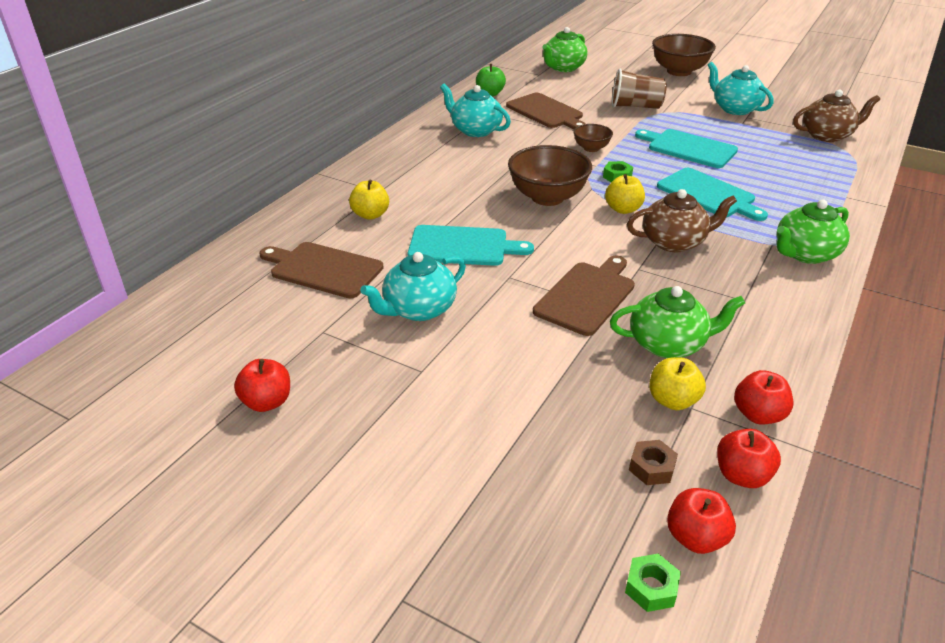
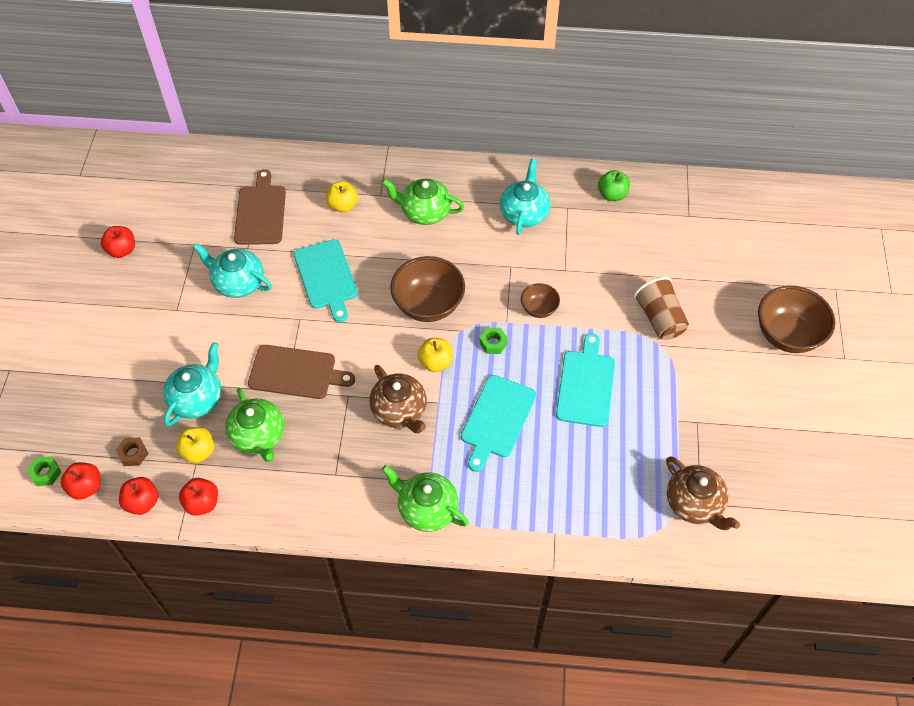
camera: 65 degrees right, 20 degrees up
brown cutting board [506,93,586,129] -> none
green teapot [542,27,587,72] -> green teapot moved to [382,178,464,225]
turquoise teapot [708,62,774,115] -> turquoise teapot moved to [163,342,221,426]

